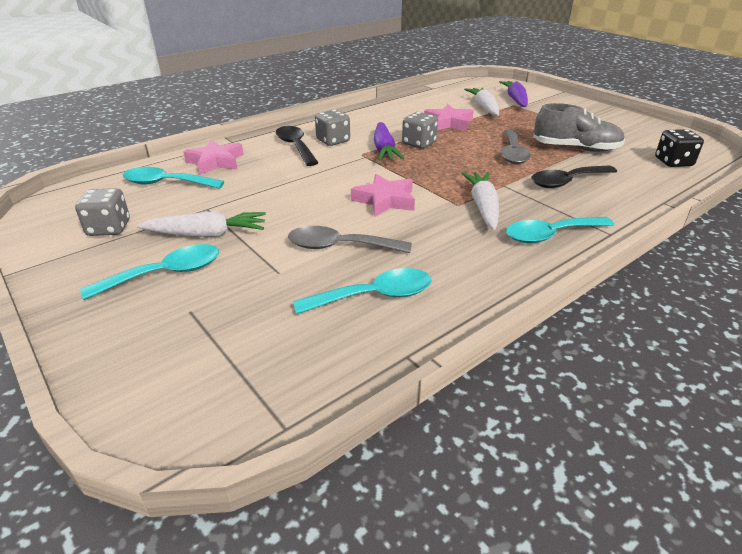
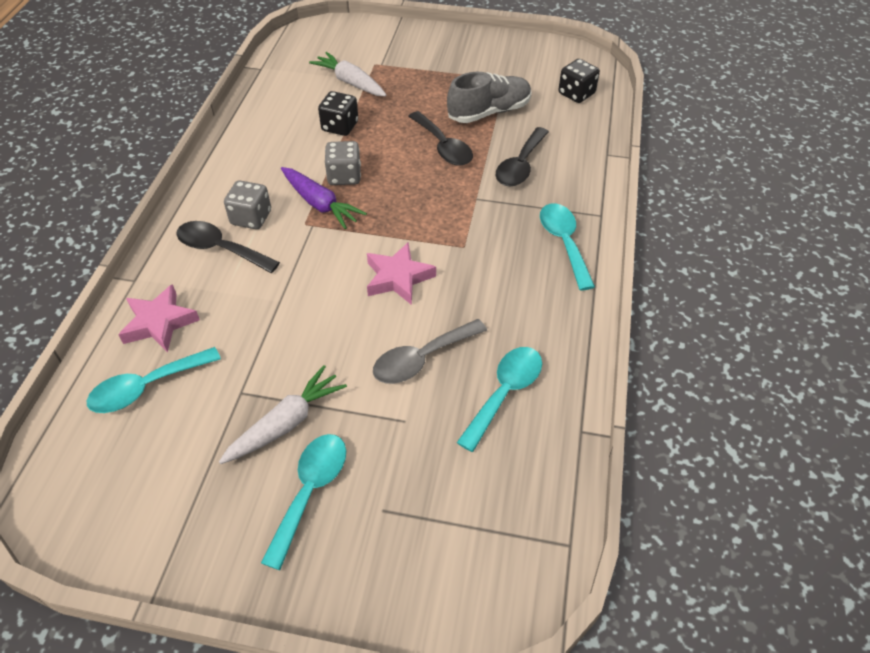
camera: 40 degrees left, 15 degrees up
grey dice [75,188,130,236] -> none
pink star [424,104,474,131] -> black dice [318,91,358,136]
white carrot [462,172,499,230] -> none
purple carrot [499,81,528,107] -> none
grey spoon [501,129,531,164] -> black spoon [408,111,473,166]
turquoise spoon [506,217,614,243] -> turquoise spoon turned 135 degrees clockwise [540,203,595,291]

